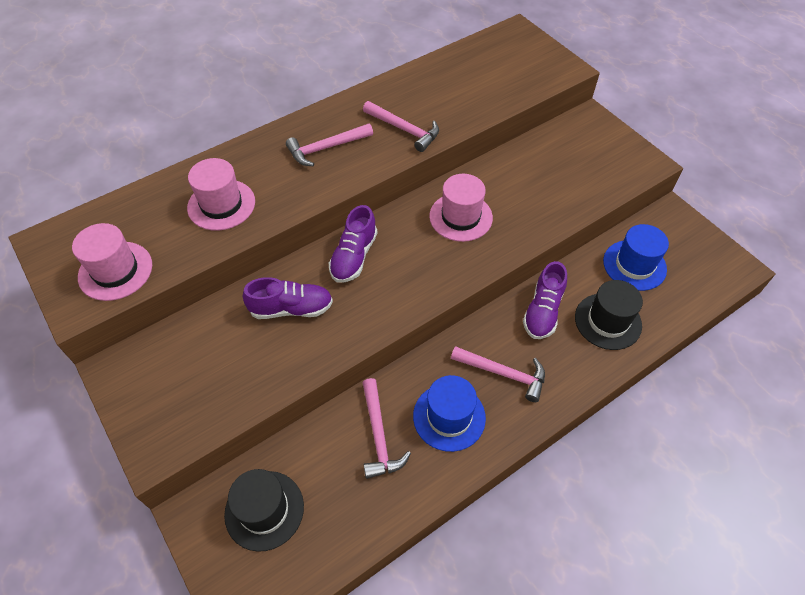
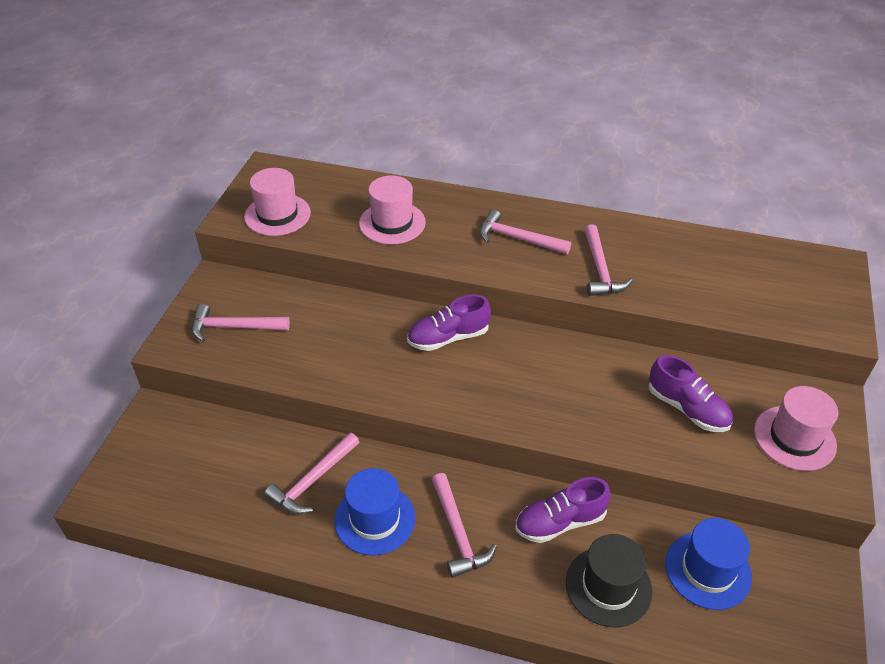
camera: 50 degrees right, 10 degrees down
black hat [224,469,304,552] -> none
purple shoe [243,277,333,319] -> purple shoe moved to [648,355,733,432]
pink hat [429,174,493,242] -> pink hat moved to [754,386,839,471]
none -> pink hammer [192,304,290,342]

